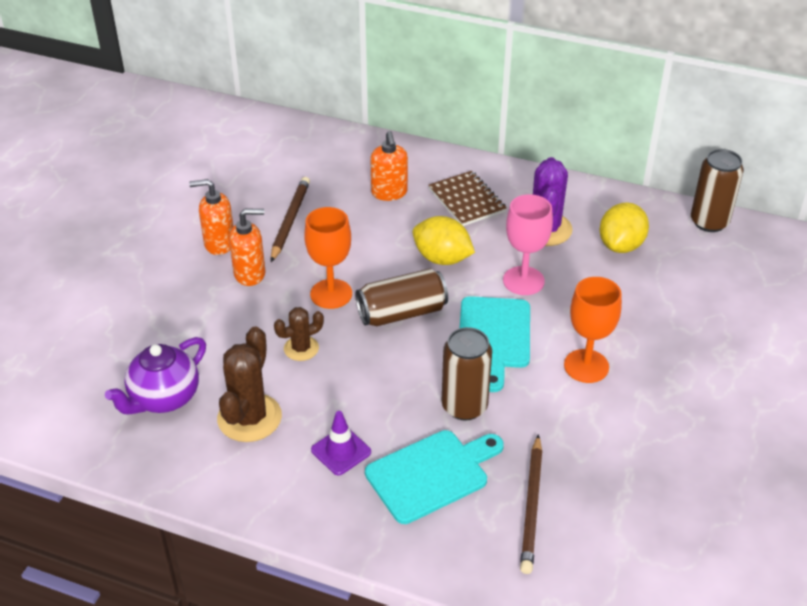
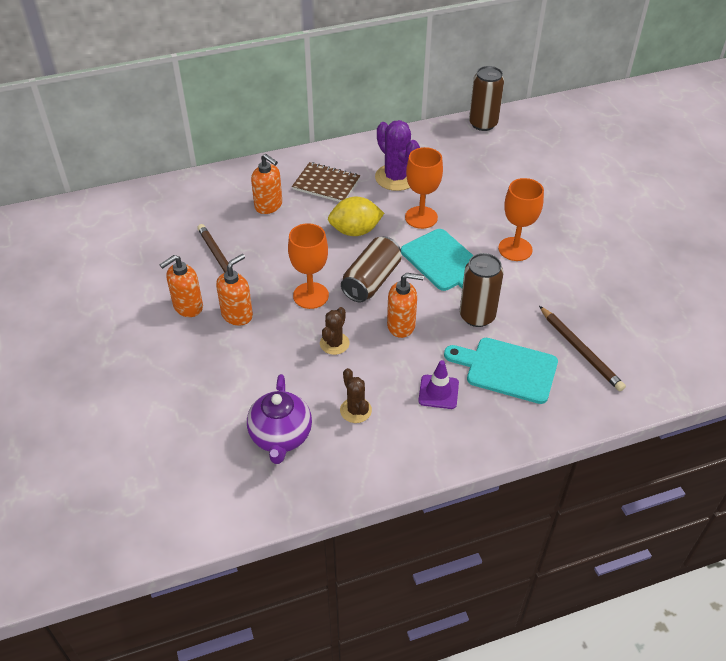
camera: 40 degrees left, 5 degrees up
brown cactus [217,326,282,442] -> brown cactus [340,368,372,423], size x0.58
turquoise cutting board [365,430,504,524] -> turquoise cutting board turned 90 degrees counterclockwise [444,338,558,404]
pink goblet [503,194,553,295] -> orange goblet [405,147,443,229]
yellow lemon [600,202,649,253] -> none
none -> orange soap dispenser [387,273,424,338]

